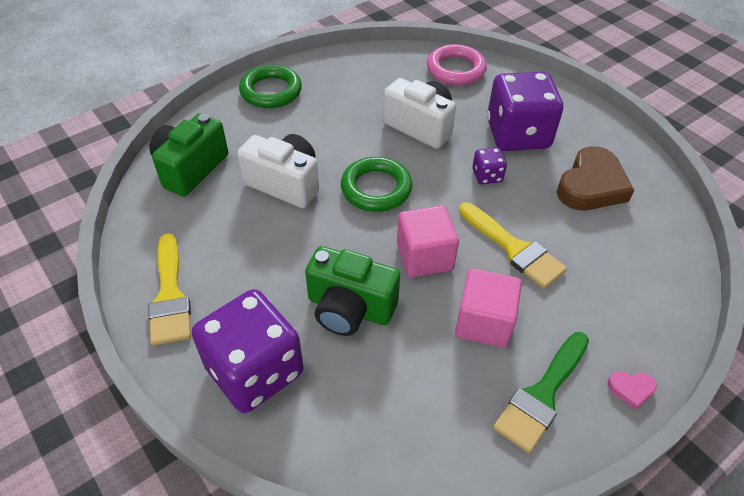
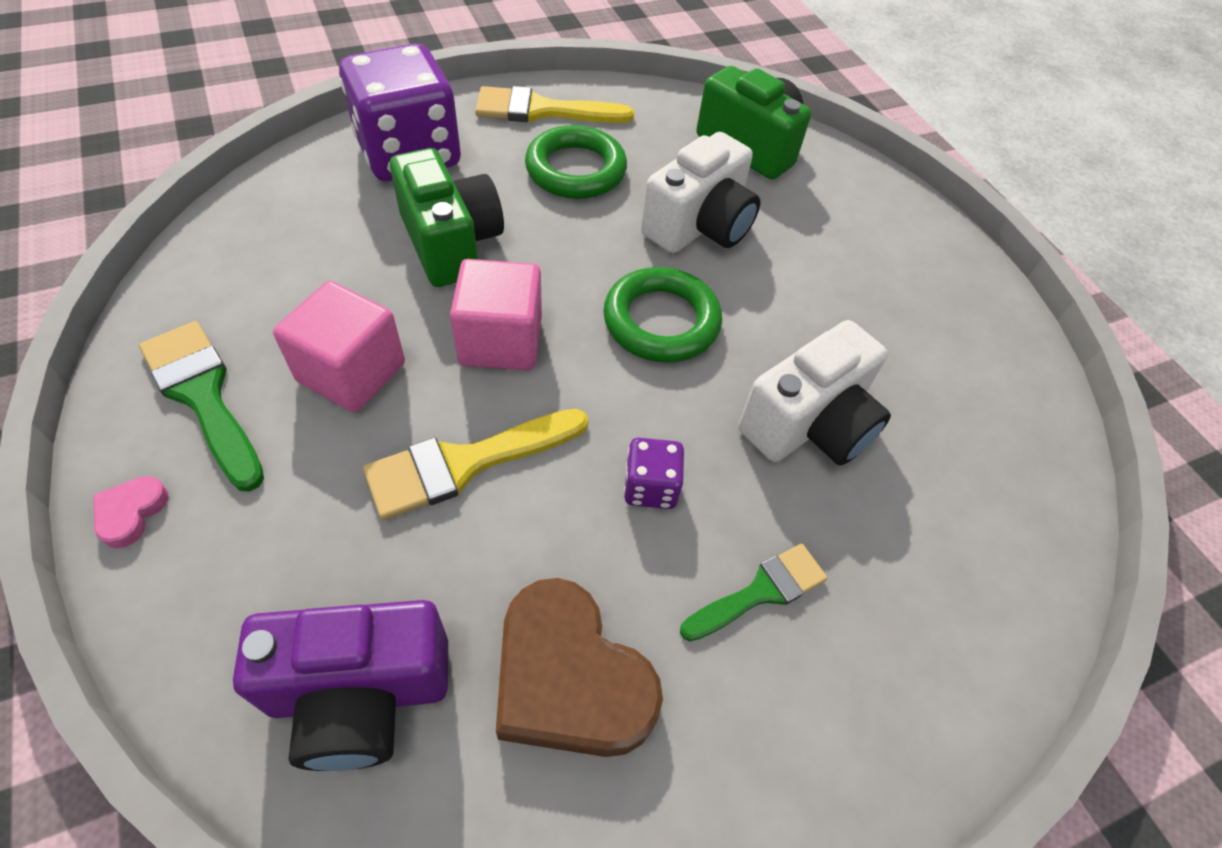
camera: 100 degrees right, 5 degrees up
green ring [239,65,302,108] -> green ring moved to [525,125,627,199]
green camera [305,246,400,336] -> green camera turned 120 degrees clockwise [390,148,504,287]
pink ring [427,44,487,85] -> none
purple dice [487,71,563,151] -> green brush [680,544,828,641]
none -> purple camera [233,600,448,771]

